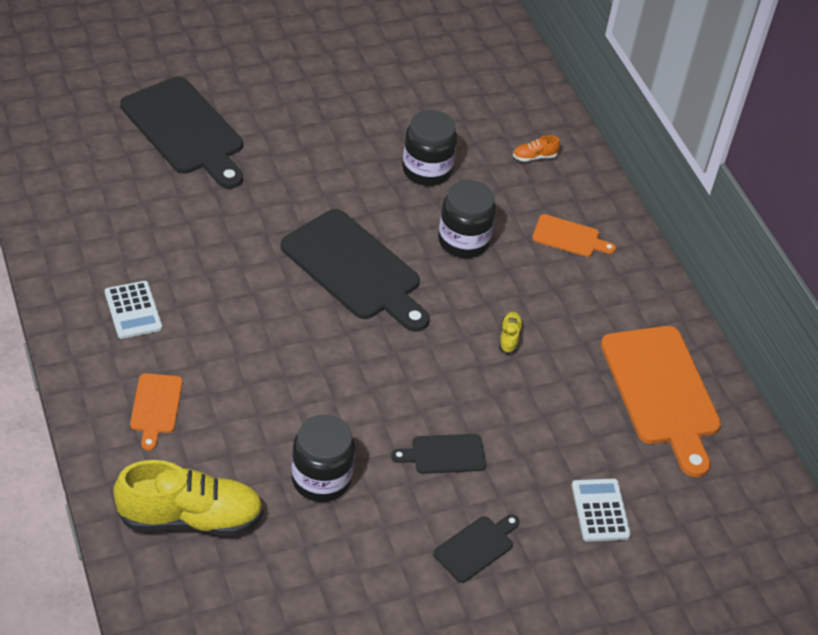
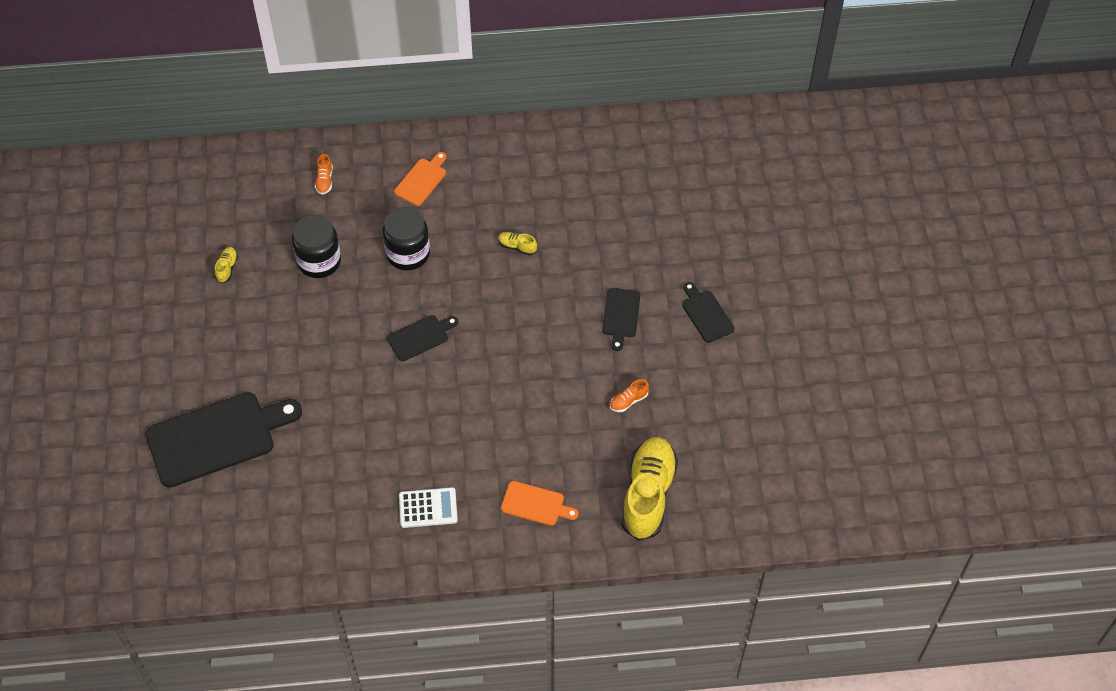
camera: 70 degrees left, 10 degrees up
black cutting board [280,209,430,332] -> black cutting board [387,315,458,361], size x0.49
black jar [291,415,355,502] -> orange shoe [610,379,649,412]
white calculator [572,479,631,542] -> none
orange cutting board [601,326,721,477] -> none
none -> yellow shoe [215,247,238,283]

